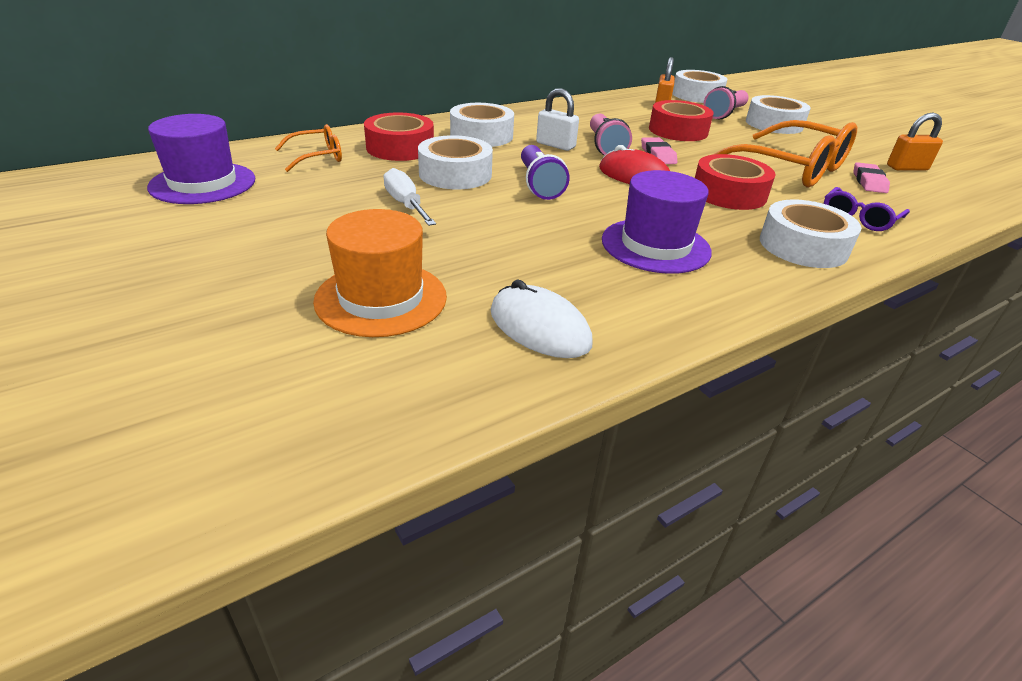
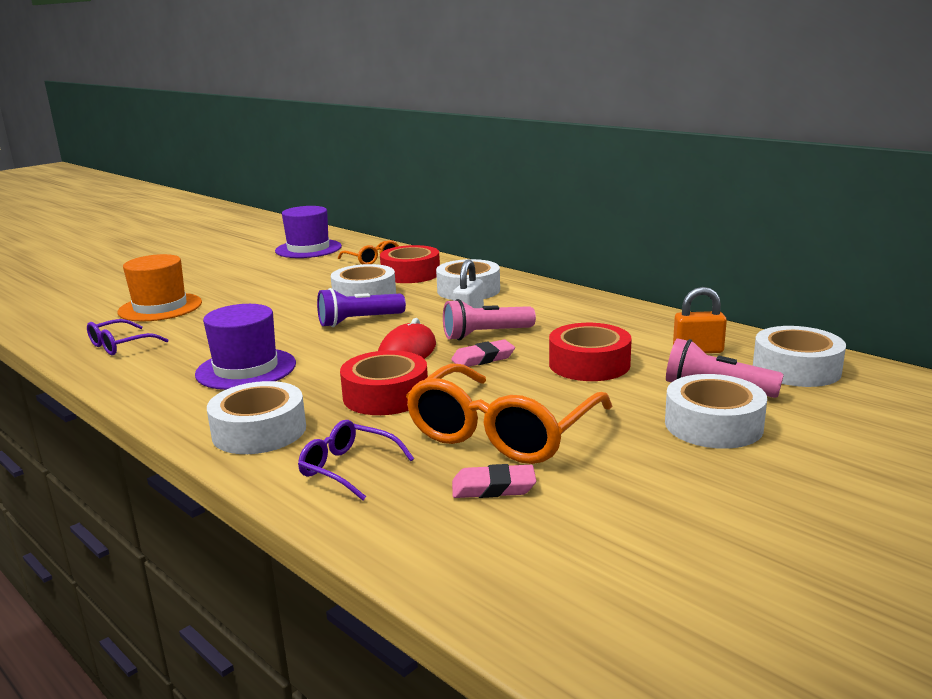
camera: 80 degrees right, 15 degrees down
white screwdriver [383,168,436,226] -> none
white mouse [491,280,593,358] -> purple glasses [87,319,169,355]
orange padlock [887,112,943,170] -> none

